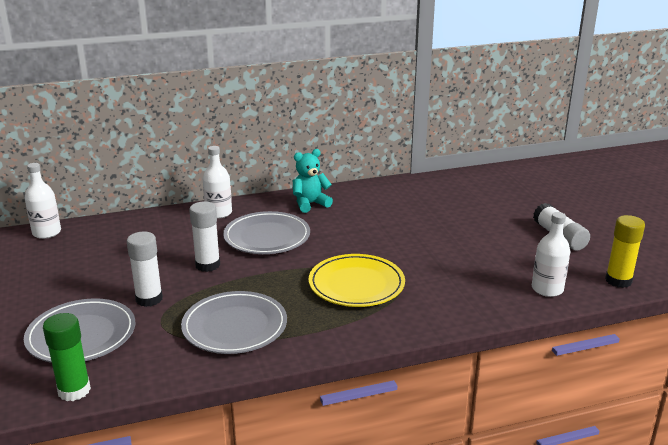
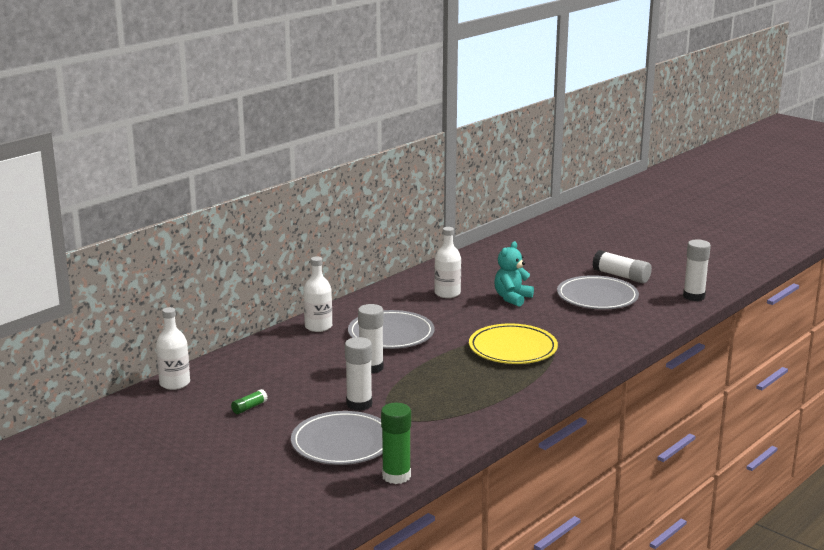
camera: 30 degrees left, 5 degrees down
grey plate [181,291,287,354] -> grey plate moved to [557,275,639,309]
turquoise teddy bear [293,149,333,213] -> turquoise teddy bear moved to [494,241,534,307]
white bottle [532,212,570,297] -> white bottle moved to [434,227,461,298]
yellow glue stick [605,215,645,288] -> white glue stick [683,239,711,301]
none -> green glue stick [231,389,268,414]

